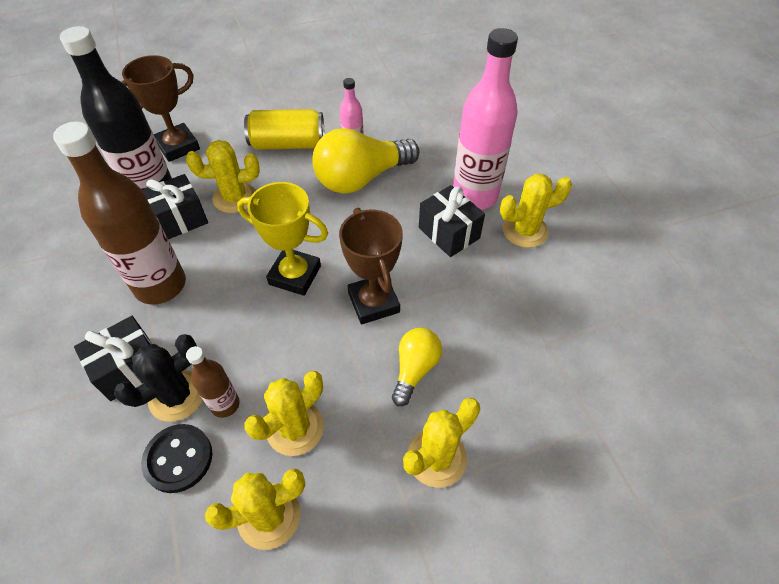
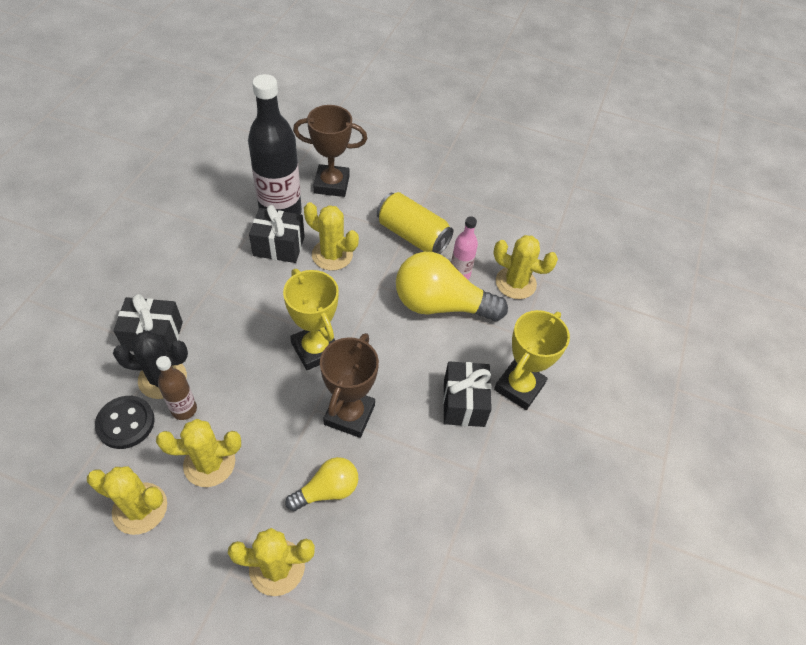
camera: 35 degrees right, 0 degrees up
brown bottle [53,121,186,305] -> none
pink bottle [453,28,518,210] -> yellow trophy [494,310,570,410]
yellow cactus [500,173,572,248] -> yellow cactus moved to [493,235,558,299]

